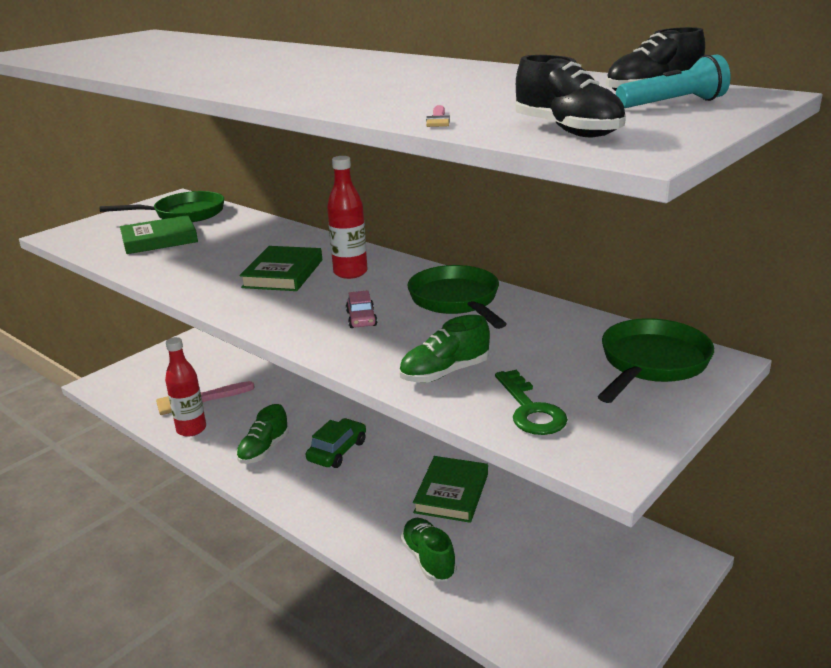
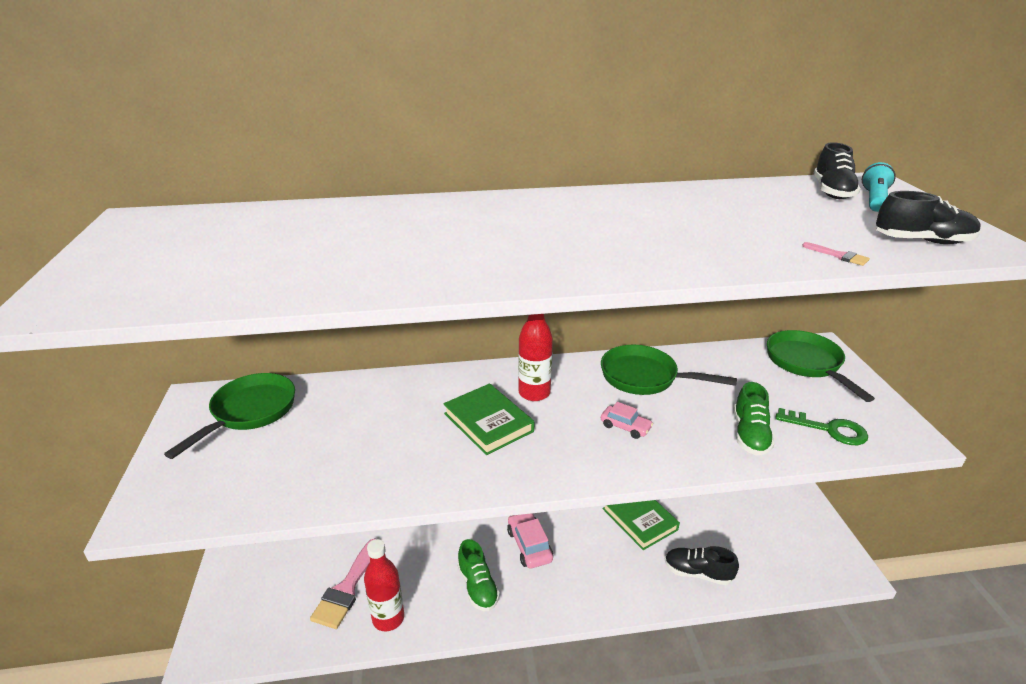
camera: 50 degrees left, 5 degrees up
green book [120,215,198,254] -> none
green car [306,418,366,468] -> pink car [507,513,553,569]
green shoe [401,518,457,581] -> black shoe [665,546,739,585]

